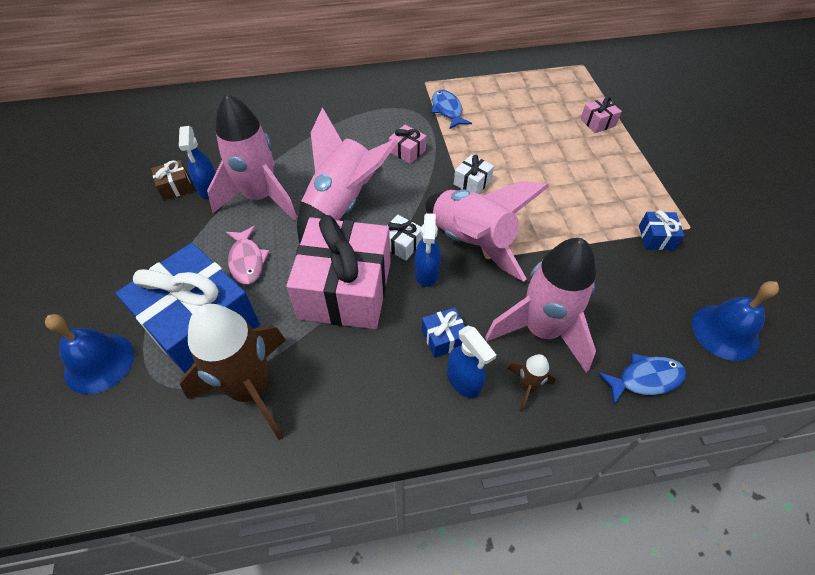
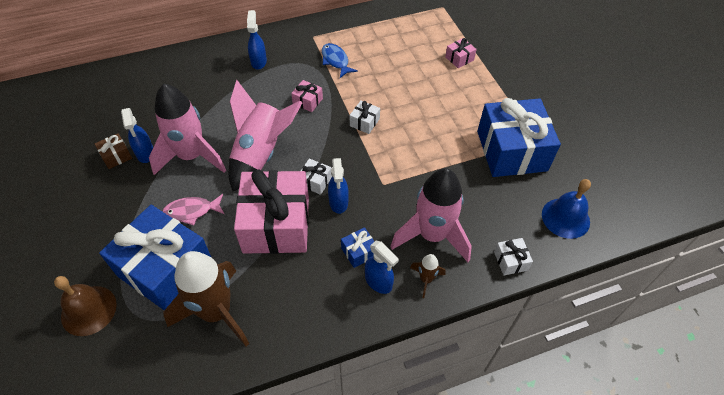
camera: 10 degrees left, 0 degrees up
blue bell [45,314,134,394] -> brown bell [54,276,117,336]
pink fish [226,226,269,285] -> pink fish turned 105 degrees clockwise [162,194,224,225]
pink rocket [425,181,550,282] -> none
blue fish [598,353,686,404] -> white gift [494,238,533,275]
blue gift [639,210,685,250] -> blue gift [477,98,561,177], size x2.48
none -> blue spray bottle [247,10,267,70]

